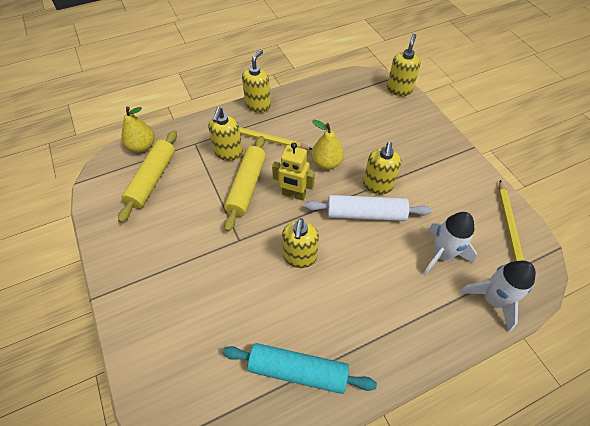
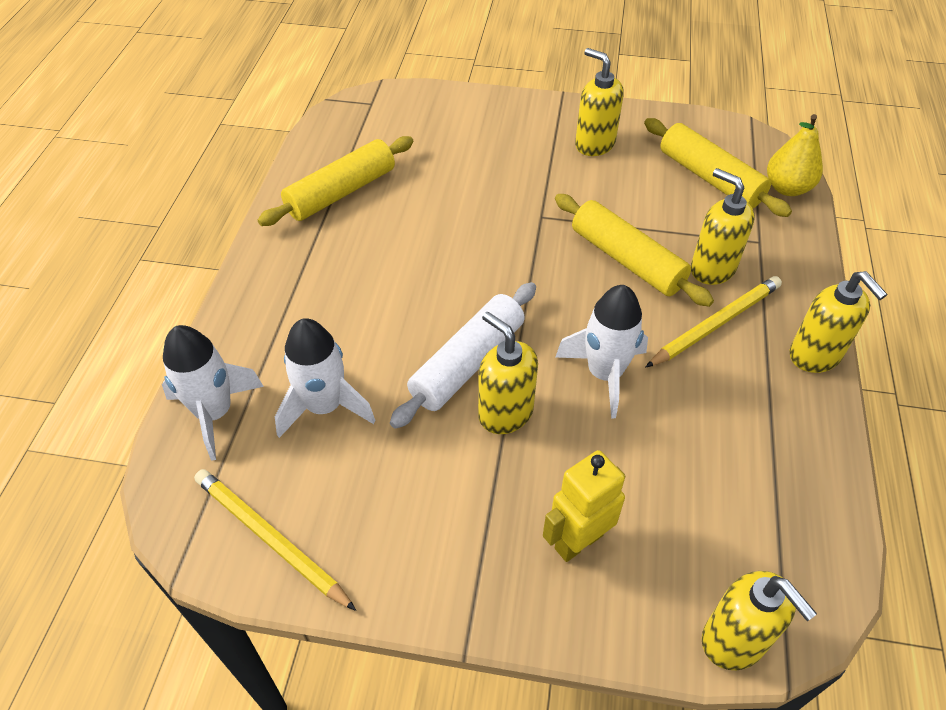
camera: 125 degrees right, 5 degrees down
turquoise rolling pin [223,343,377,394] -> yellow rolling pin [258,136,414,226]
yellow robot [272,143,315,200] -> yellow robot moved to [543,450,626,562]
yellow soap dispenser [282,218,319,268] -> yellow soap dispenser moved to [575,48,624,156]
yellow pear [311,119,344,170] -> white rocket [555,285,648,419]

